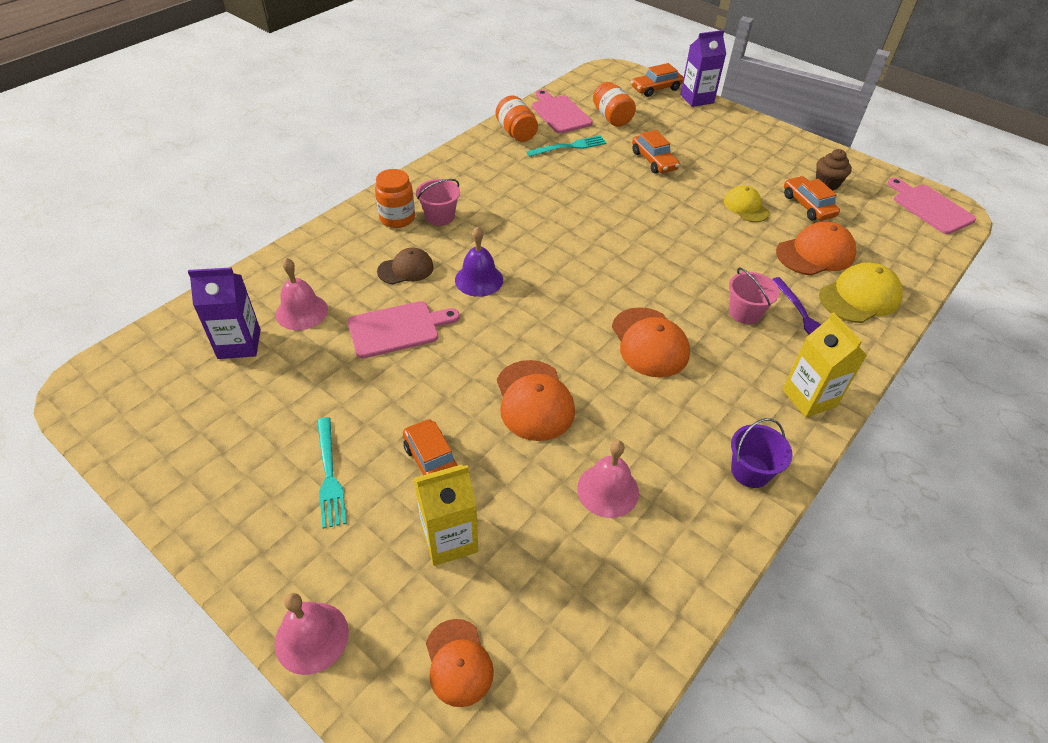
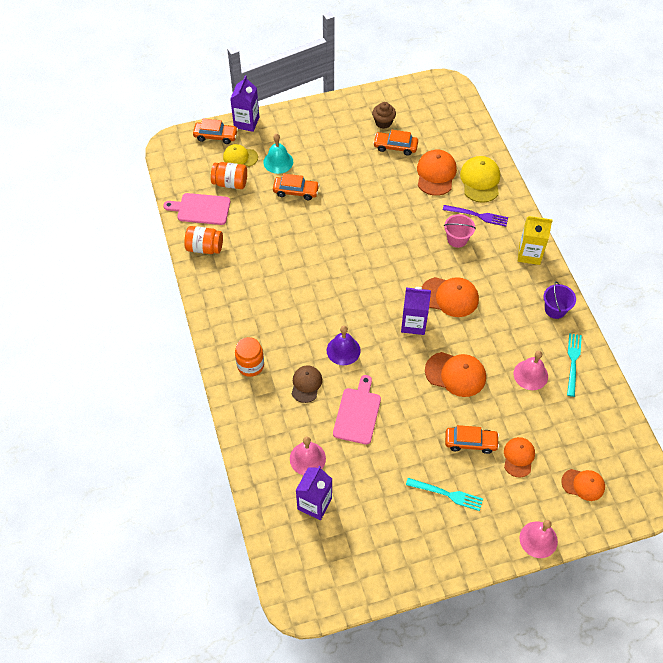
camera: 55 degrees left, 10 degrees up
yellow carton [413,465,478,566] -> orange cap [504,437,535,478]
pink bucket [416,179,460,226] -> none
turquoise fork [527,135,606,157] -> turquoise fork moved to [567,333,582,397]
orange car [631,63,684,97] -> orange car turned 90 degrees counterclockwise [193,119,238,144]
yellow cap [724,185,770,222] -> yellow cap moved to [223,144,258,167]
pink cutting board [887,178,976,234] -> none
none -> turquoise bell [263,134,293,174]
none -> purple carton [401,287,431,335]

